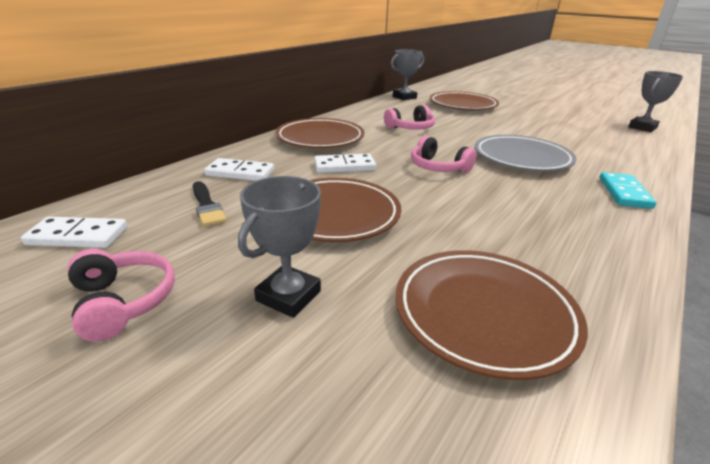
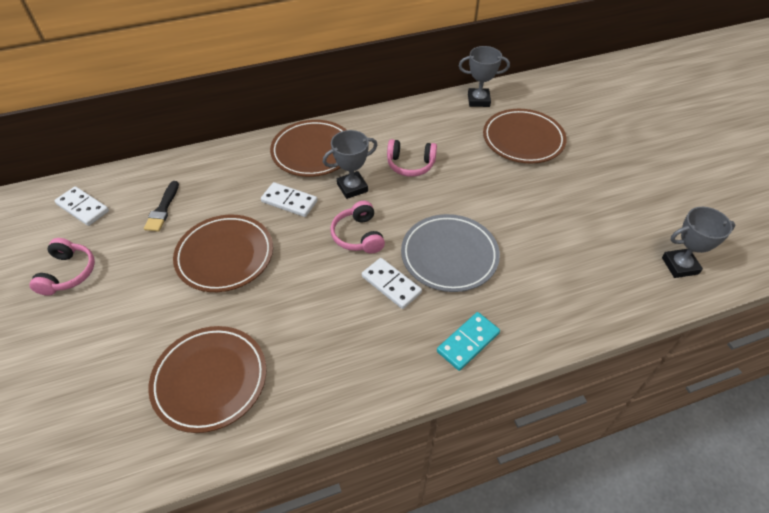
camera: 35 degrees right, 20 degrees up
white domino [204,158,274,181] -> white domino moved to [362,258,422,309]
grey trophy [238,176,321,318] -> grey trophy moved to [323,130,377,199]

